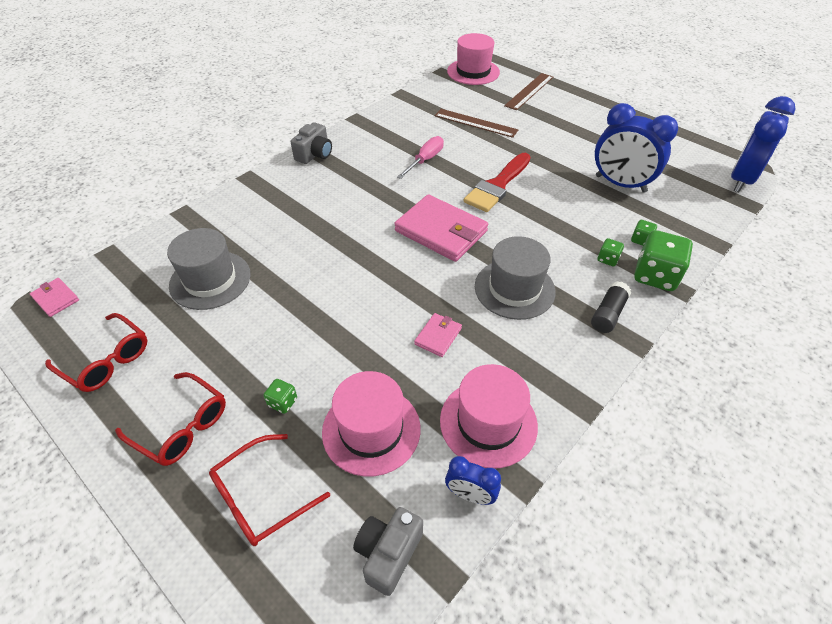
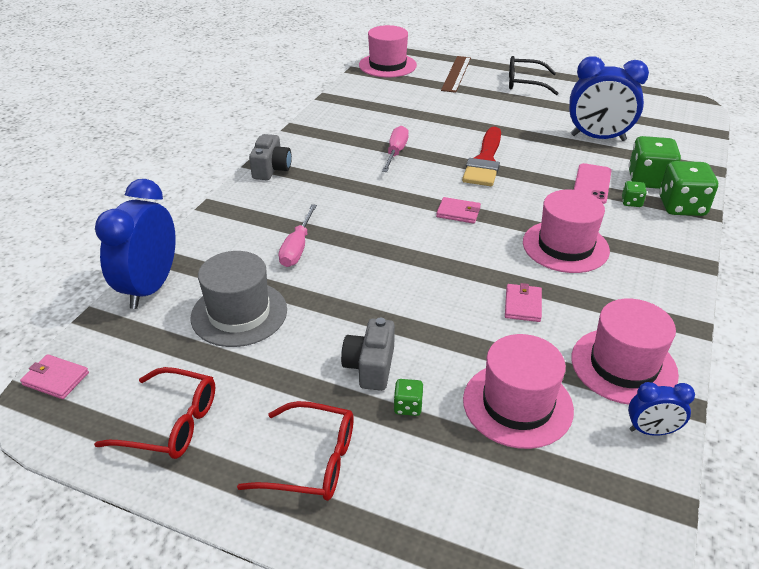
camera: 20 degrees left, 10 degrees down
red glasses [209,434,330,546] -> none
grey camera [353,507,423,596] -> grey camera moved to [341,318,395,391]
pink wallet [394,194,488,262] -> pink wallet [436,197,481,224], size x0.47
brown ruler [435,109,518,138] -> none
grey hat [475,236,556,320] -> pink hat [523,190,610,273]
black glue stick [591,281,631,333] -> none
green dice [631,220,657,246] -> green dice [628,136,681,189], size x2.11
blue clock [731,96,795,192] -> blue clock moved to [95,179,176,309]
none -> pink screwdriver [278,204,317,267]
none -> black glasses [509,56,559,95]
none -> pink phone [574,163,612,204]

